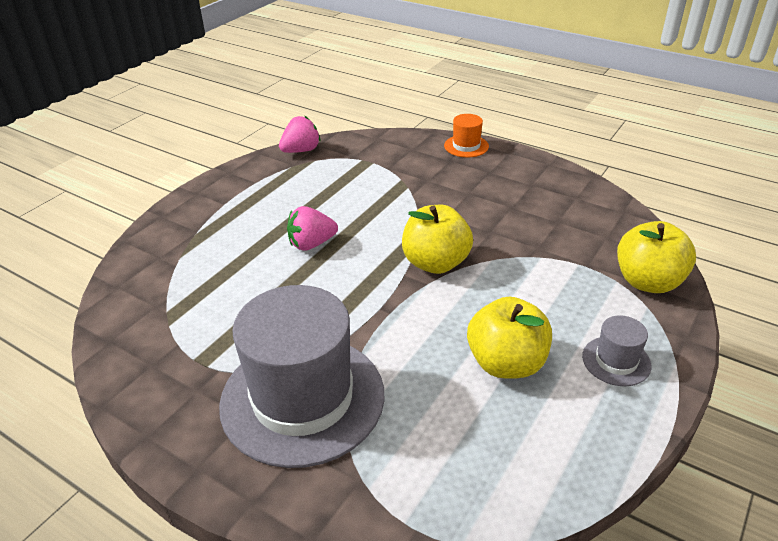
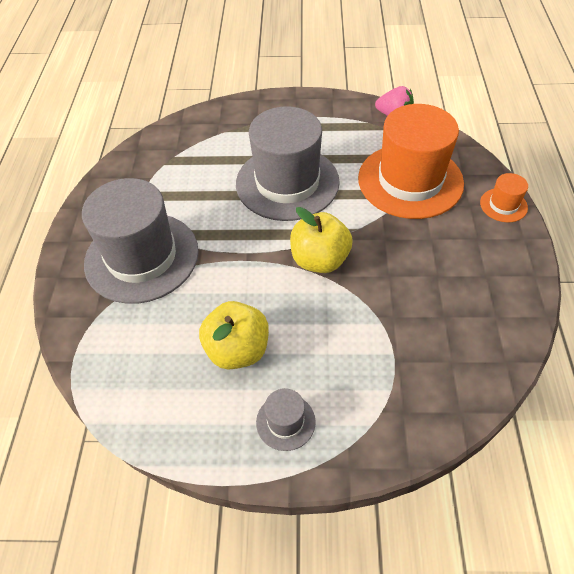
camera: 60 degrees right, 15 degrees up
pink strawberry [287,206,338,251] -> grey hat [236,106,340,221]
yellow apple [617,221,696,293] -> none
none -> orange hat [358,104,464,219]

